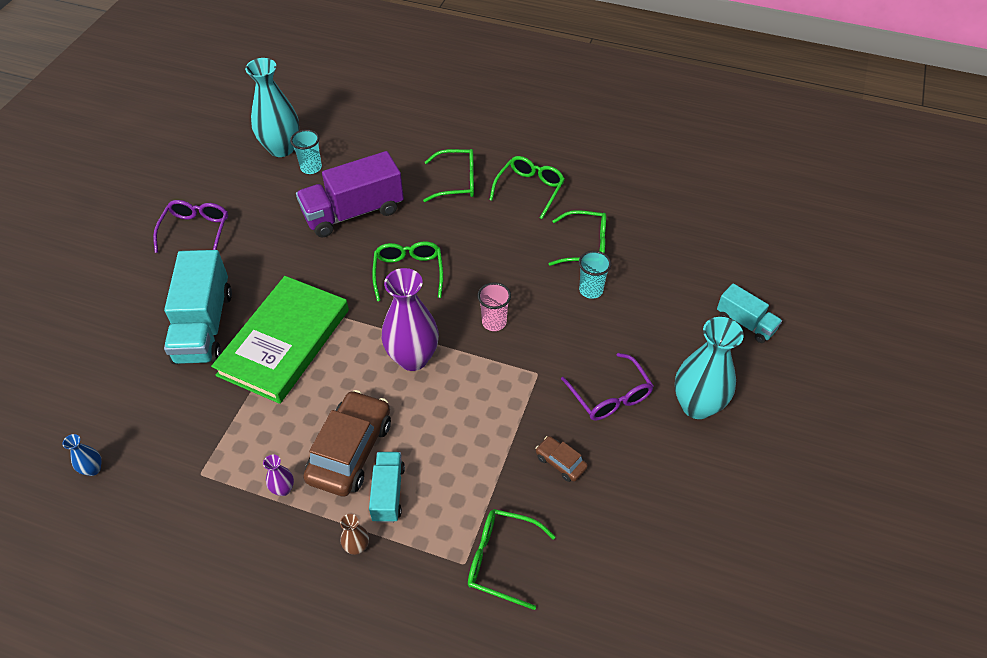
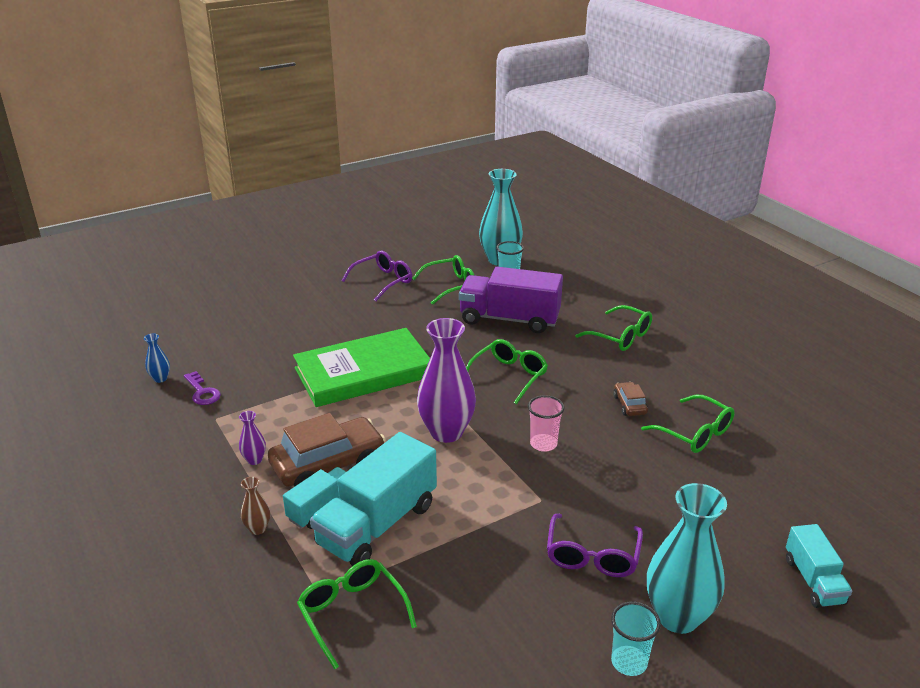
camera: 40 degrees right, 20 degrees down
turquoise truck [164,250,232,364] -> turquoise truck moved to [310,432,437,566]
green glasses [489,156,565,219] -> green glasses moved to [412,255,475,305]
brown car [536,436,588,482] -> brown car moved to [613,382,648,416]
turquoise cup [579,251,611,299] -> turquoise cup moved to [611,601,661,676]
none -> purple key [184,371,221,405]

